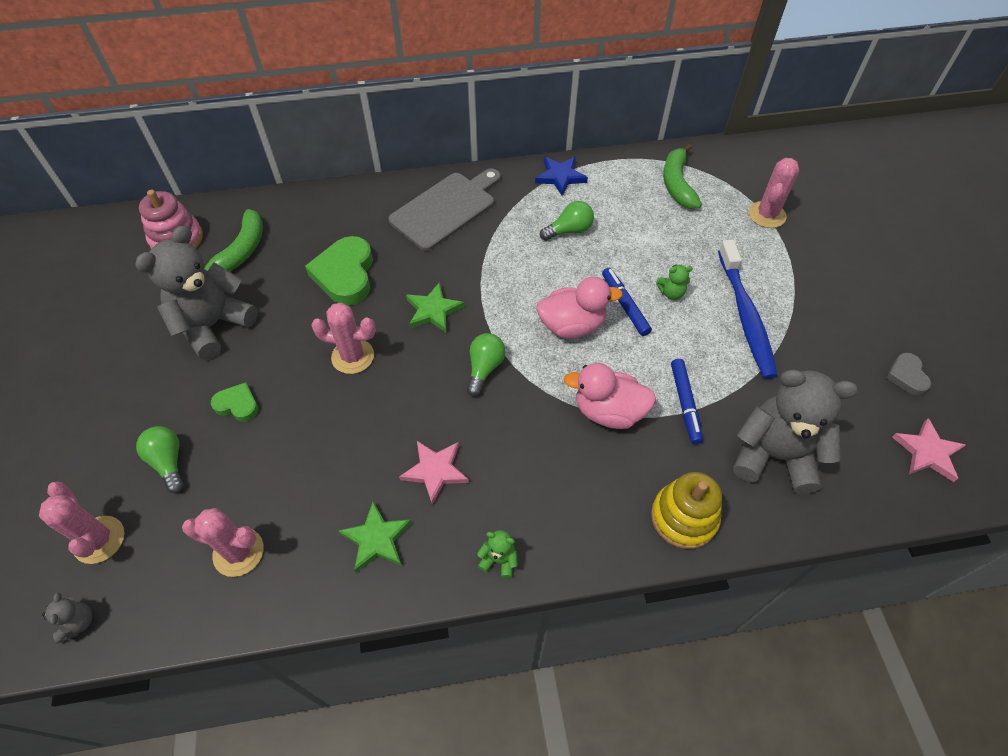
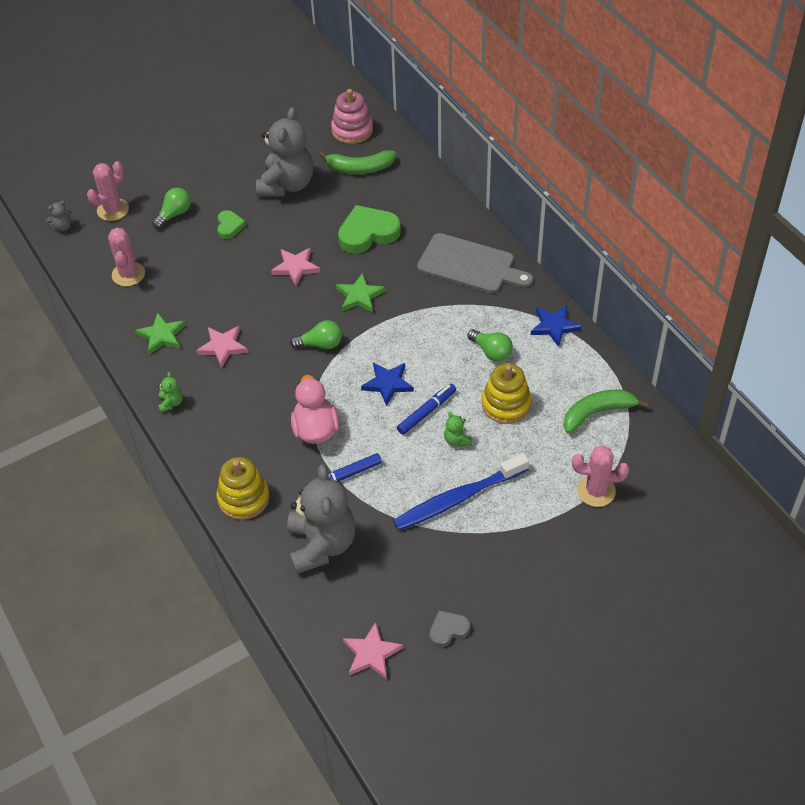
camera: 70 degrees right, 5 degrees down
grey teddy bear [135,226,258,360] -> grey teddy bear turned 90 degrees clockwise [256,107,314,197]
pink cactus [311,303,376,374] -> pink star [271,248,320,286]
pink duck [536,277,623,338] -> blue star [361,362,414,406]
none -> yellow stacking toy [482,363,532,424]

